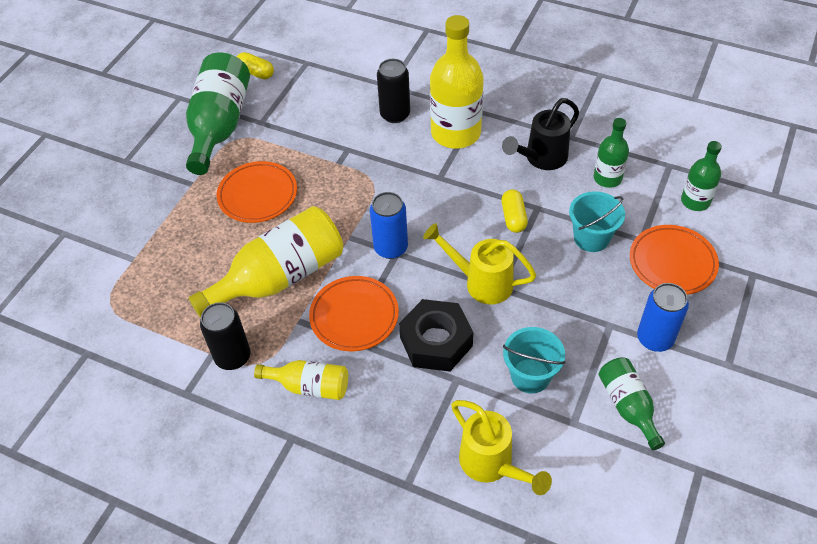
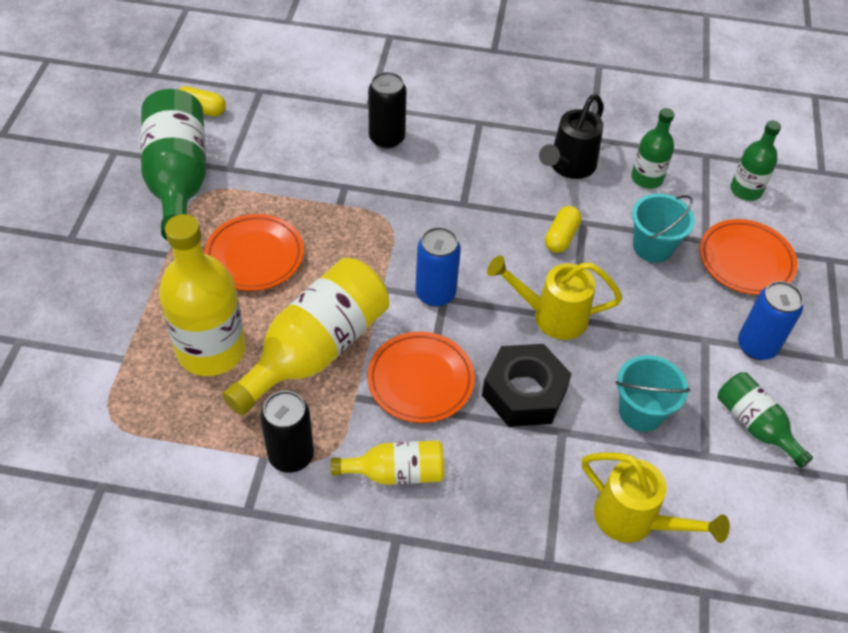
camera: 20 degrees left, 0 degrees up
yellow bottle [430,15,484,148] -> yellow bottle moved to [159,214,246,376]
yellow capsule [501,189,528,233] -> yellow capsule turned 45 degrees clockwise [545,206,582,253]

